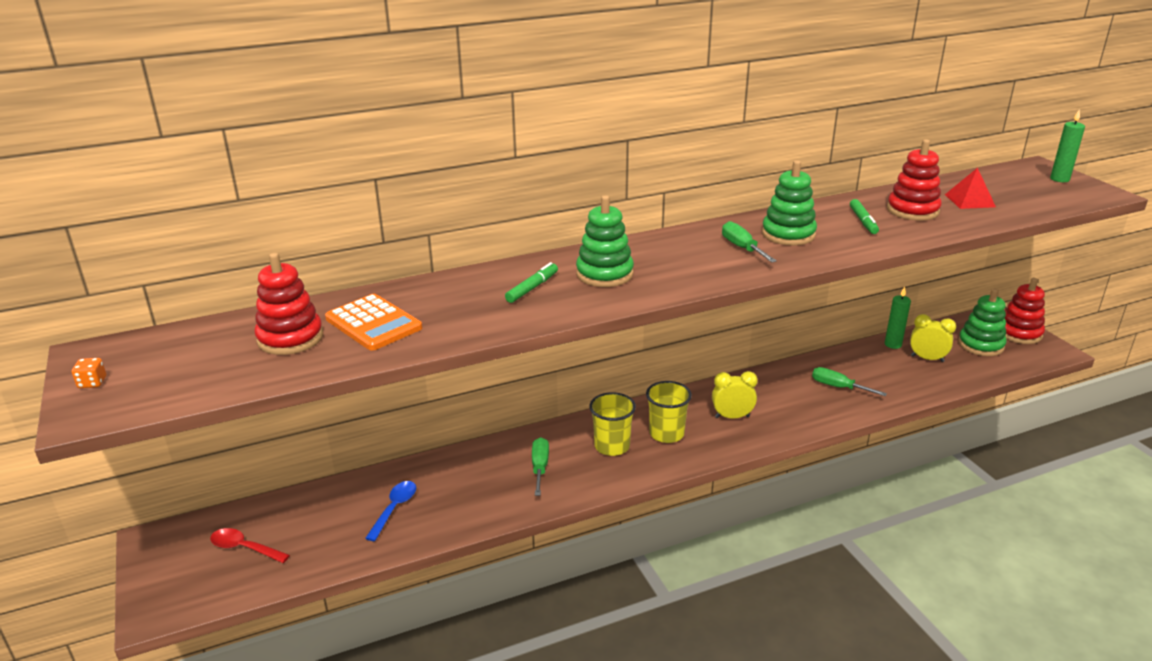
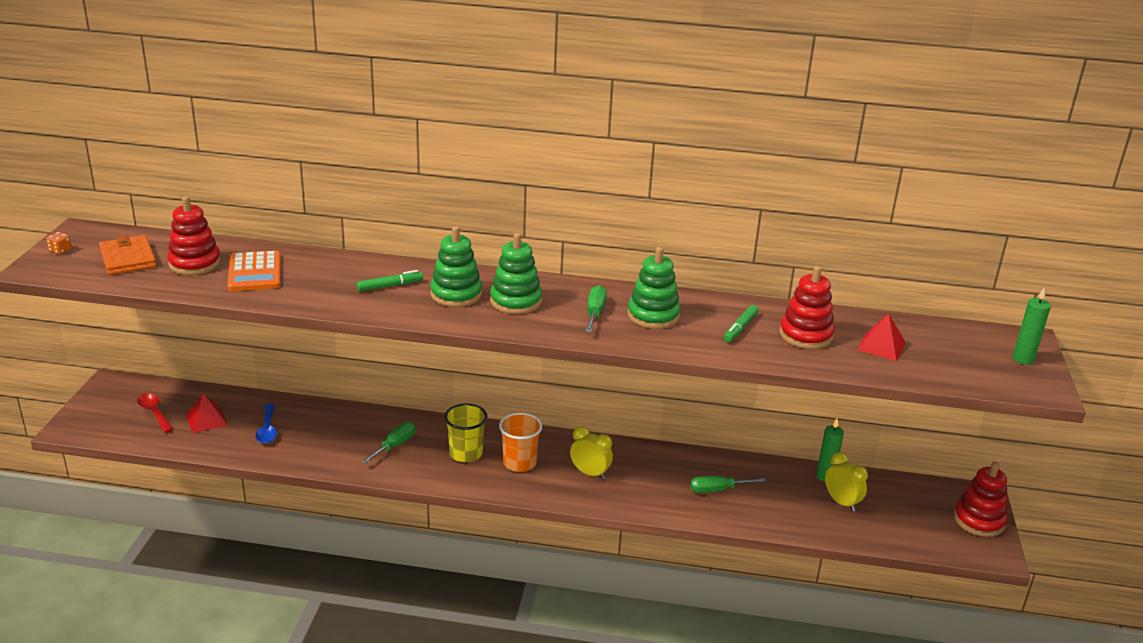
camera: 30 degrees right, 0 degrees up
blue spoon [365,481,416,541] -> blue spoon turned 120 degrees clockwise [255,403,277,443]
yellow cup [646,381,692,443] -> orange cup [499,413,542,472]
green screwdriver [812,367,887,396] -> green screwdriver turned 75 degrees counterclockwise [690,476,766,493]
green stacking toy [958,289,1007,356] -> green stacking toy moved to [490,233,542,314]
none -> orange wallet [99,235,156,275]
none -> red pyramid [186,394,228,433]

